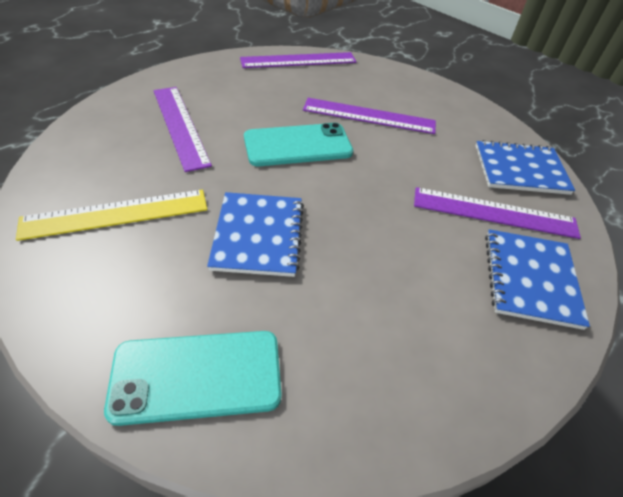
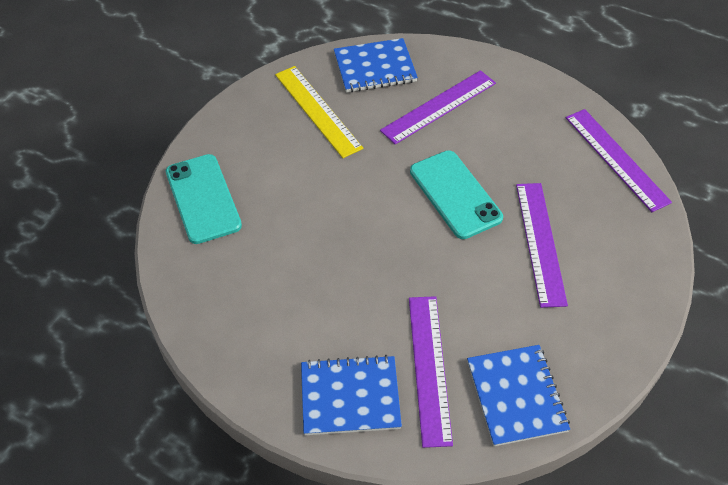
camera: 80 degrees right, 5 degrees up
blue notebook [207,192,304,277] -> blue notebook moved to [334,38,418,92]

